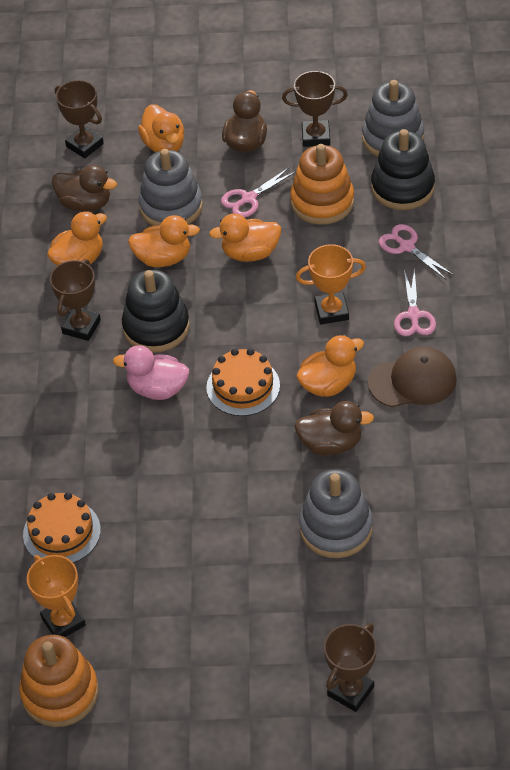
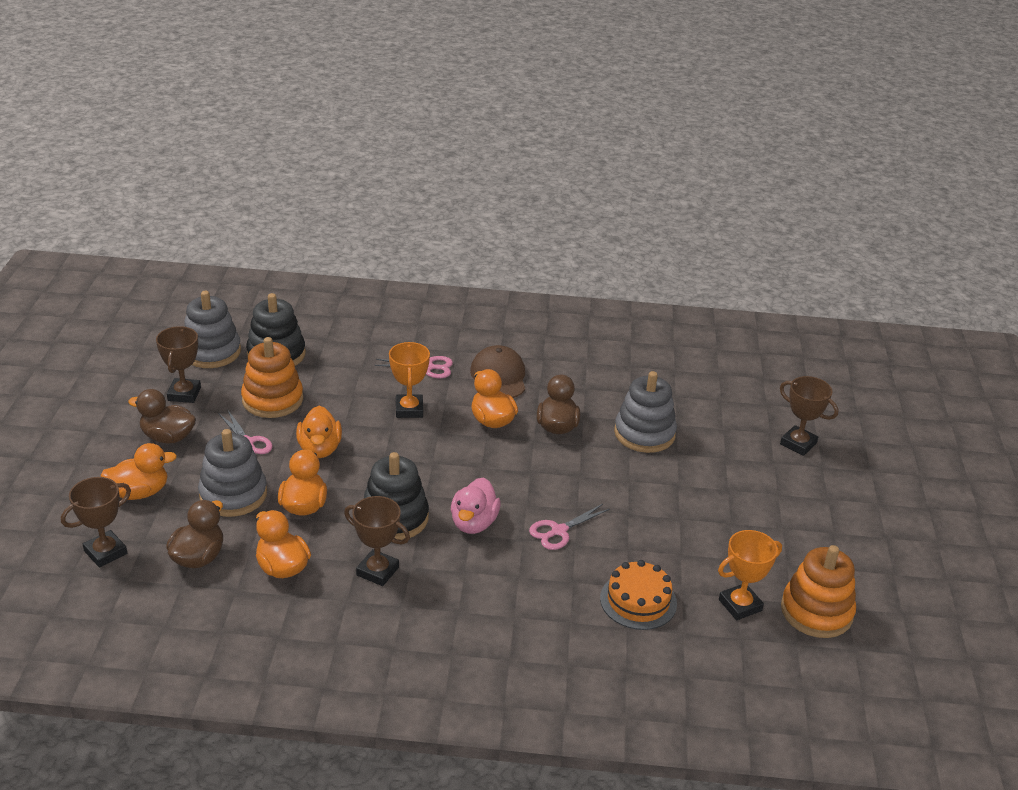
camera: 90 degrees left, 15 degrees down
orange cake [206,348,280,416] -> none
pink scissors [379,224,454,280] -> pink scissors moved to [529,504,610,550]

